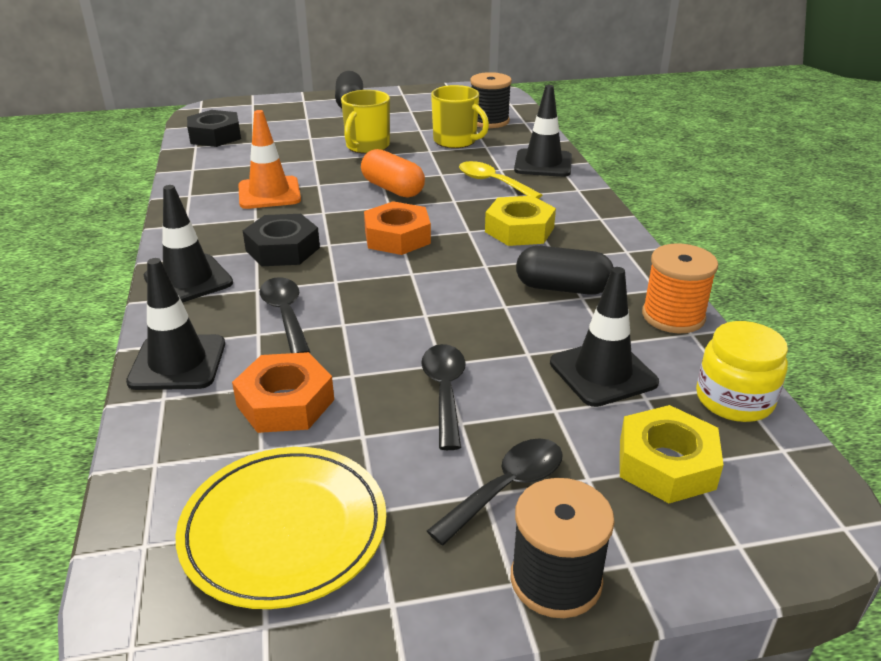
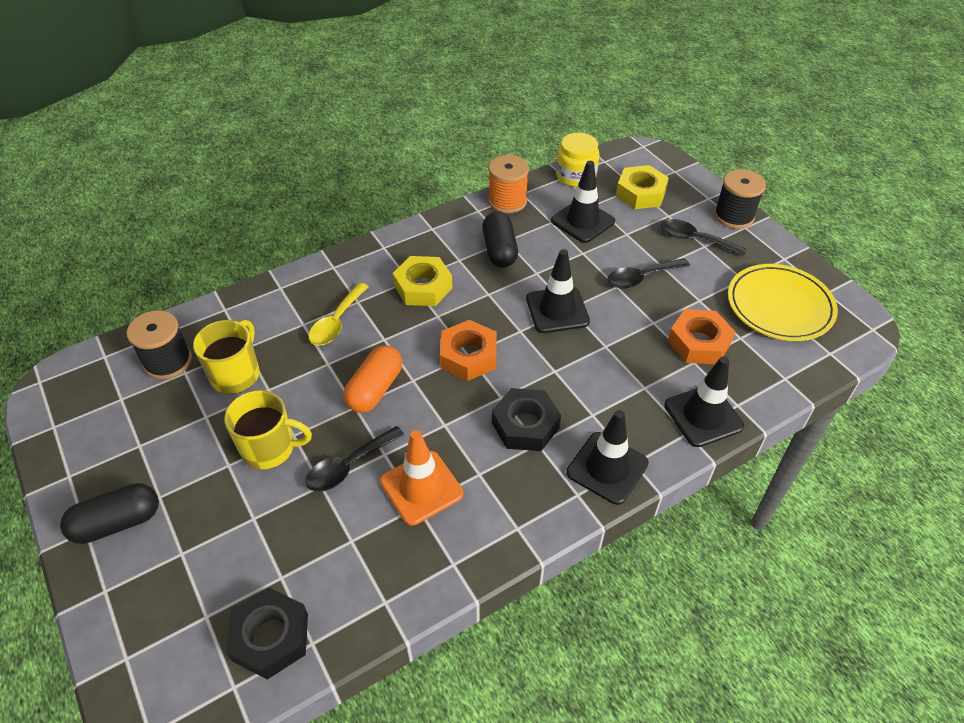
camera: 110 degrees left, 15 degrees up
black spoon [260,277,310,353] -> black spoon moved to [306,426,404,492]
black traffic cone [514,85,572,177] -> black traffic cone moved to [526,249,590,333]

